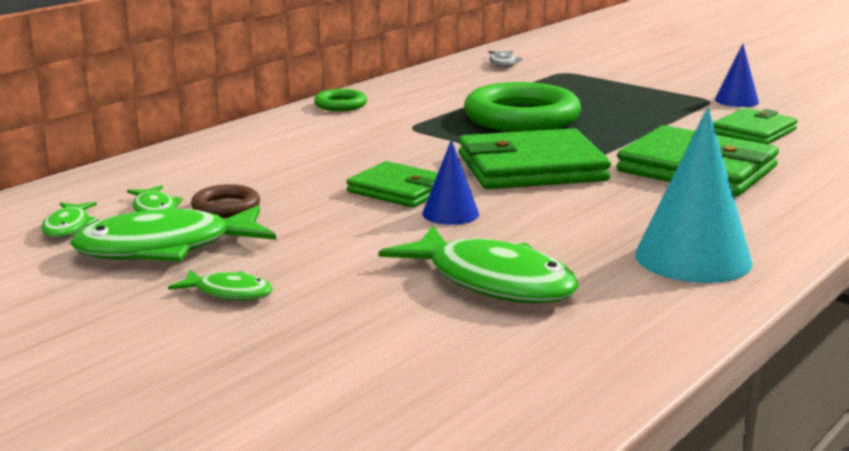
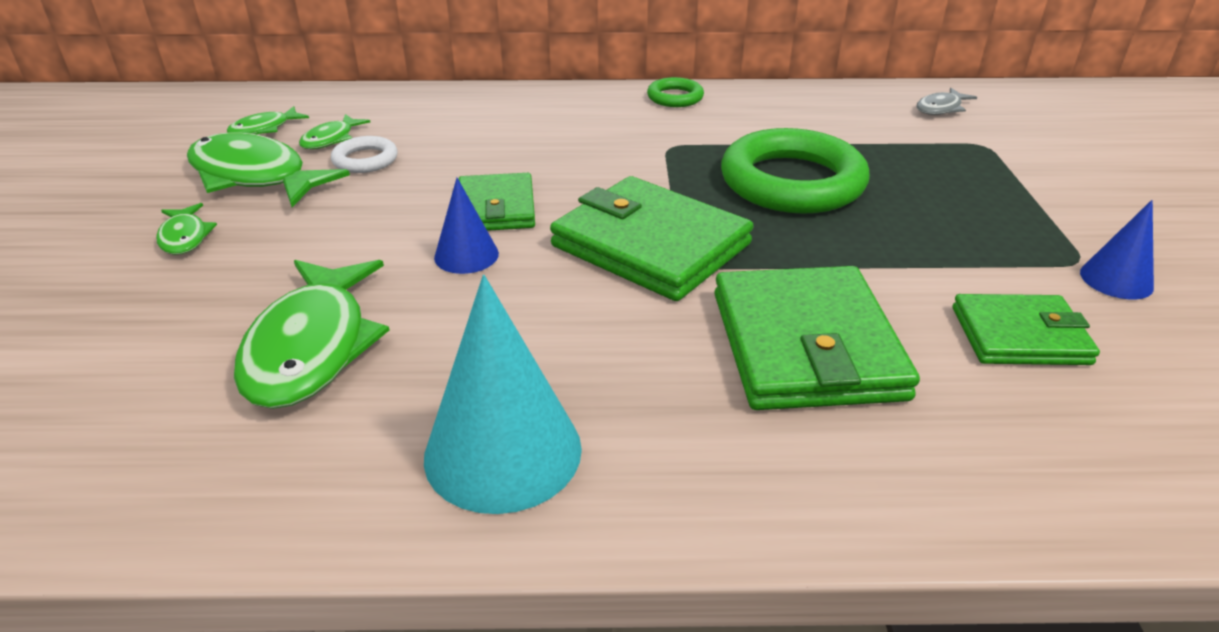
camera: 50 degrees right, 15 degrees up
brown ring [191,184,260,218] -> white ring [331,136,398,173]

